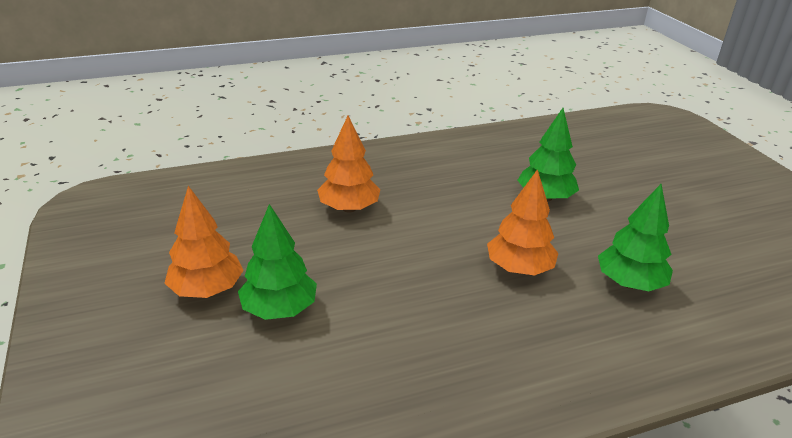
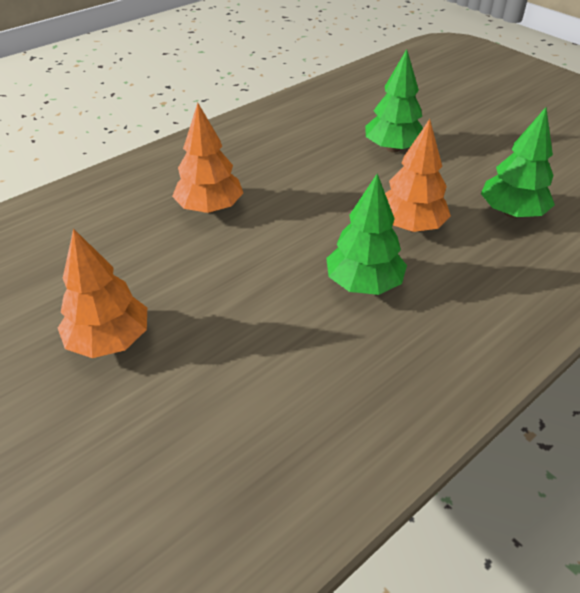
camera: 20 degrees left, 10 degrees up
green tree [238,204,317,320] -> green tree moved to [326,173,407,295]

